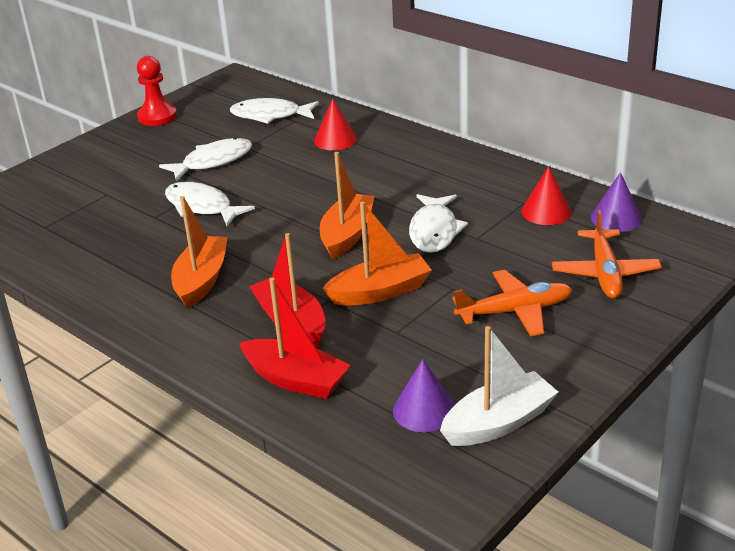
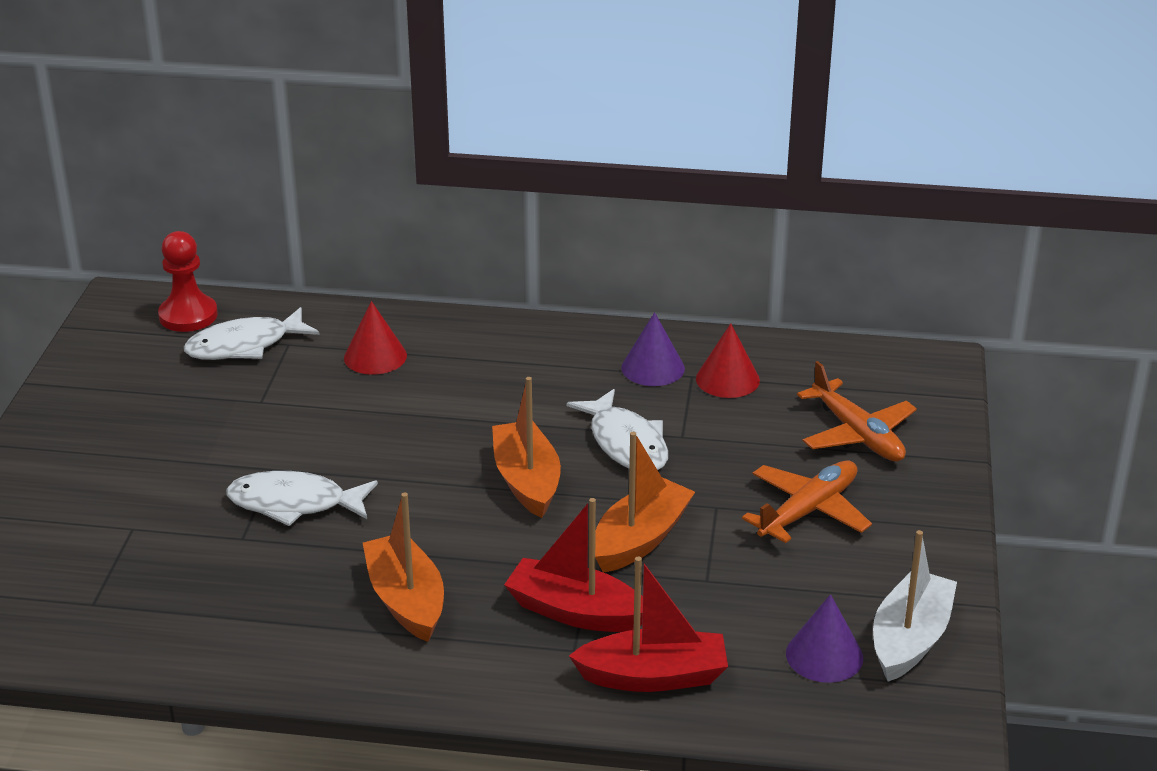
camera: 35 degrees left, 0 degrees up
red pawn [137,56,177,126] -> red pawn moved to [158,231,218,332]
white fish [159,137,252,181] -> none
purple cone [591,172,642,232] -> purple cone moved to [621,312,685,386]

